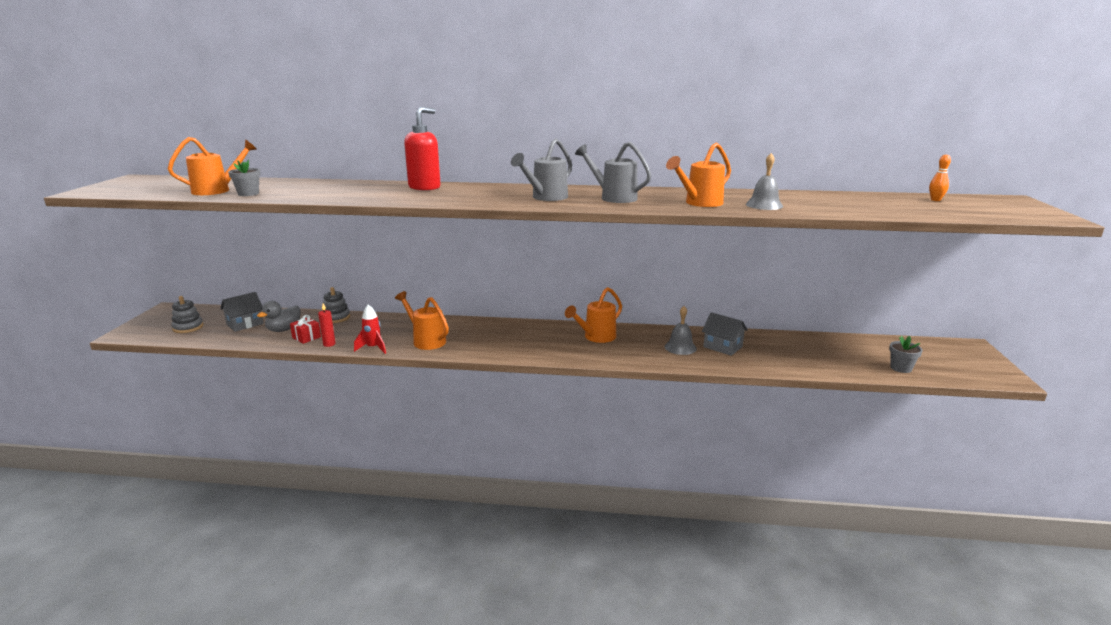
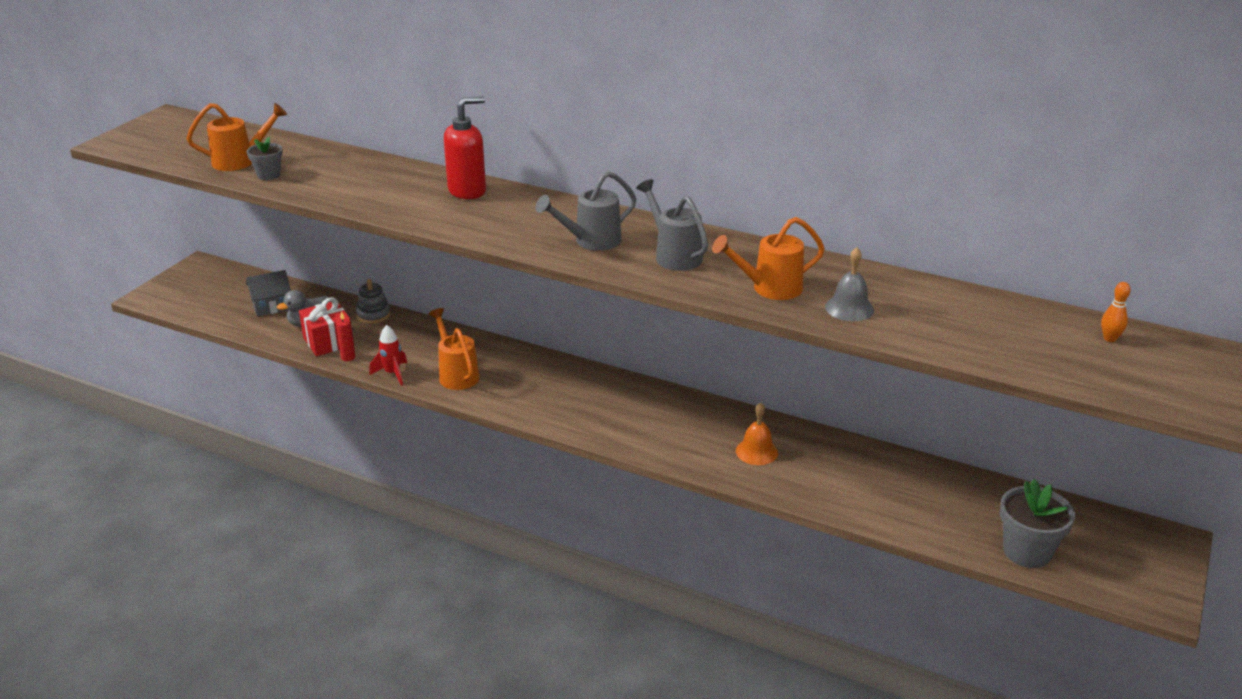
camera: 20 degrees right, 10 degrees up
grey stacking toy [171,296,204,333] -> none
red gift [290,315,321,344] -> red gift [299,297,354,356], size x1.64
orange watering can [565,287,622,343] -> none
grey bell [665,306,697,355] -> orange bell [736,403,778,465]
grey house [702,312,748,356] -> none
grey flower pot [889,336,923,373] -> grey flower pot [1000,479,1075,568], size x1.73

